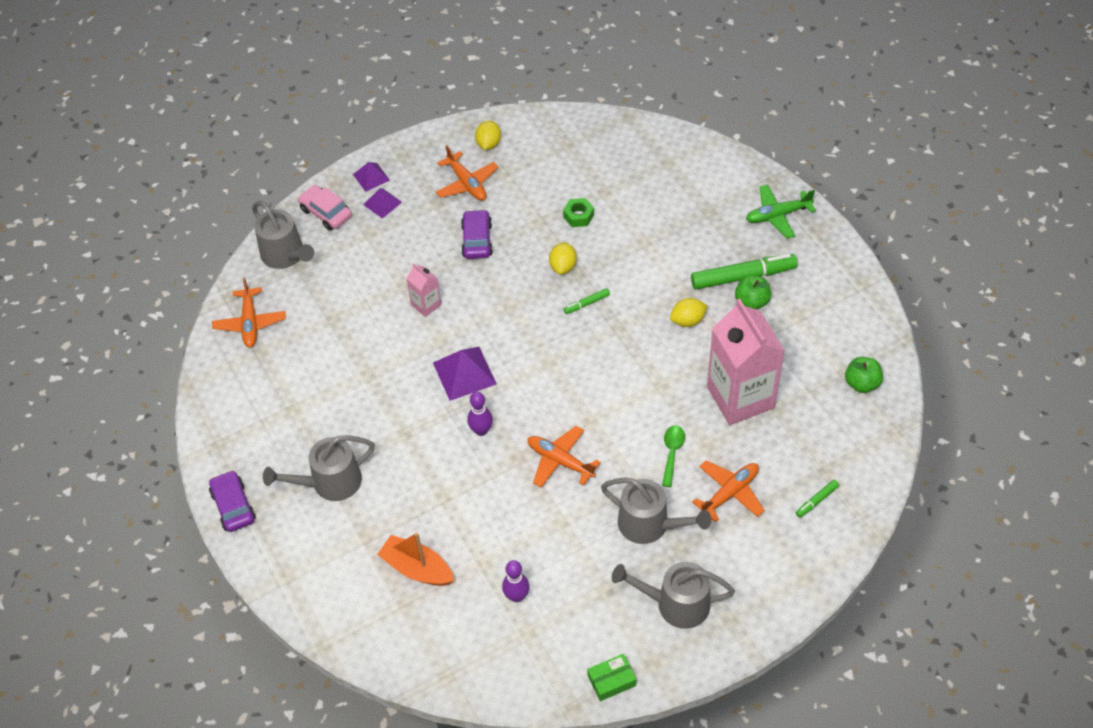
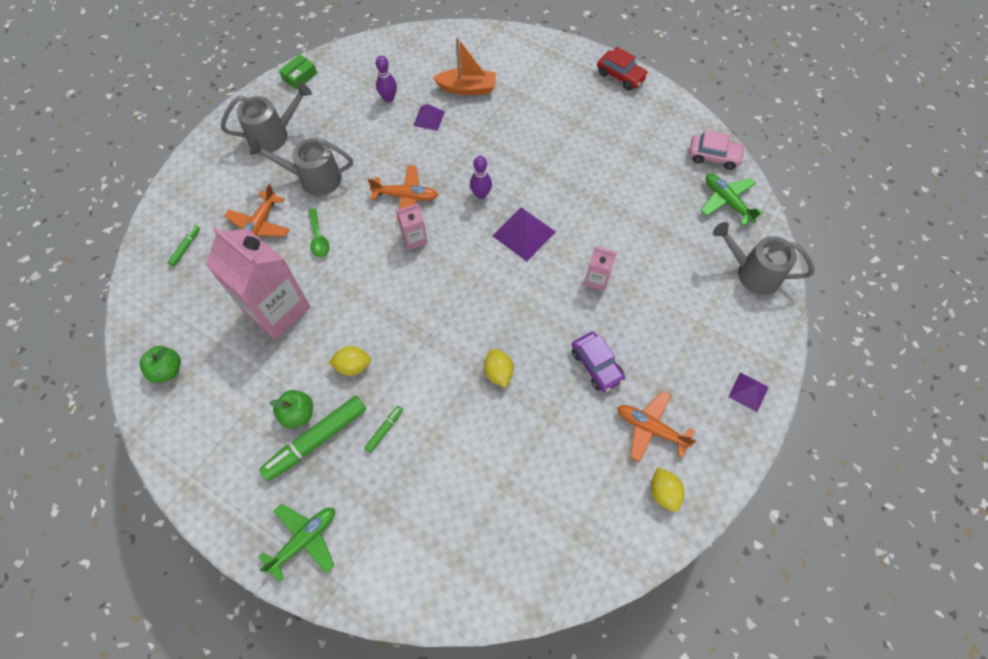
camera: 150 degrees right, 10 degrees up
purple car [209,470,256,532] -> red car [597,47,648,91]
orange plane [212,278,286,348] -> green plane [701,174,763,226]
grey watering can [263,435,375,501] -> none
pink car [298,185,352,231] -> pink car moved to [689,130,745,170]
purple pyramid [363,188,402,219] -> purple pyramid moved to [413,104,445,131]
green nut [563,198,594,227] -> none
green marker [563,288,610,314] -> green marker moved to [364,406,403,453]
yellow lemon [670,298,708,327] -> yellow lemon turned 45 degrees clockwise [328,346,371,376]
none -> pink carton [396,204,428,250]

